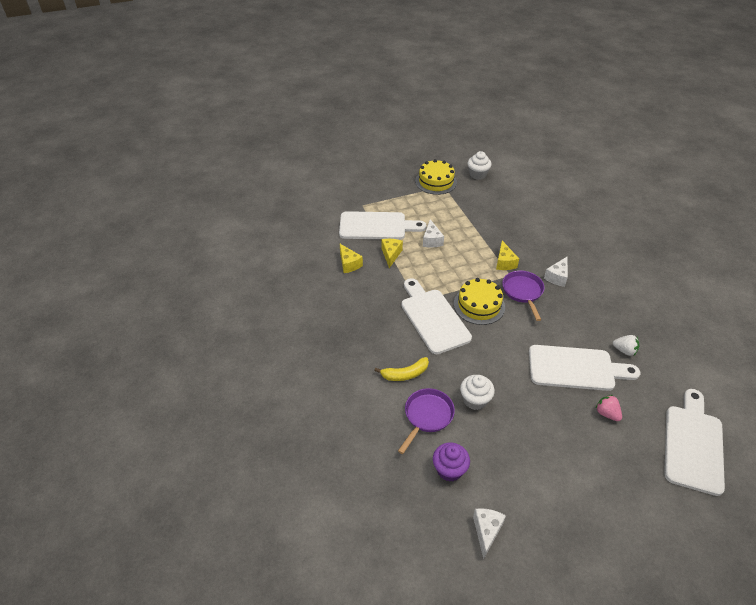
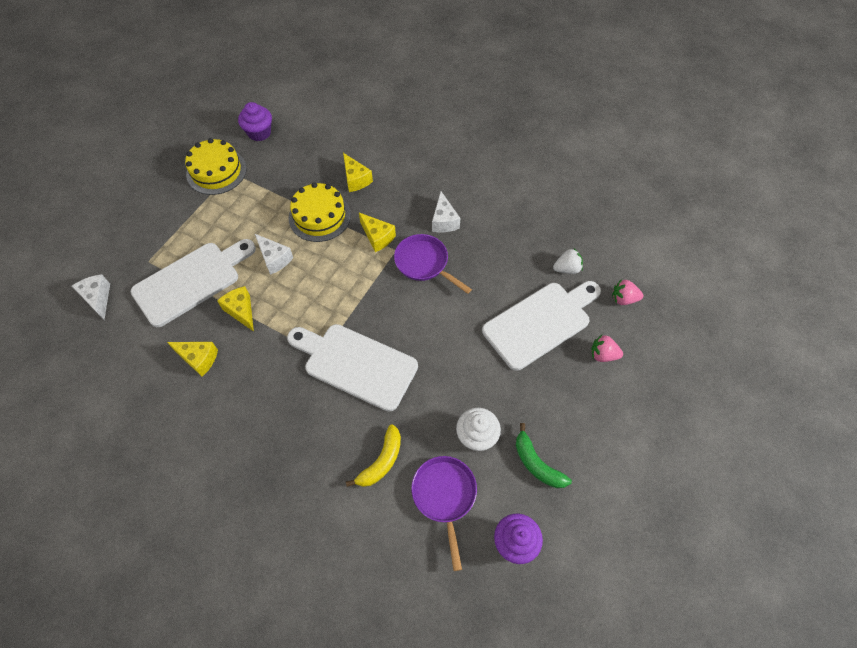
camera: 40 degrees left, 15 degrees up
yellow cake [454,278,505,325] -> yellow cake moved to [289,183,351,242]
white cupcake [468,151,492,180] -> purple cupcake [238,102,272,141]
white cheese [473,508,506,559] -> white cheese moved to [72,274,110,320]
white cutting board [664,389,725,496] -> none
none -> yellow cheese [343,153,373,192]
none -> green banana [516,423,572,488]
none -> pink strawberry [612,279,643,305]

